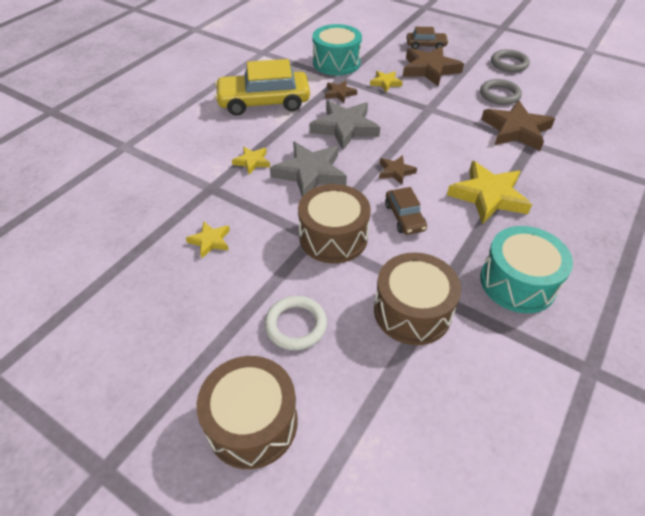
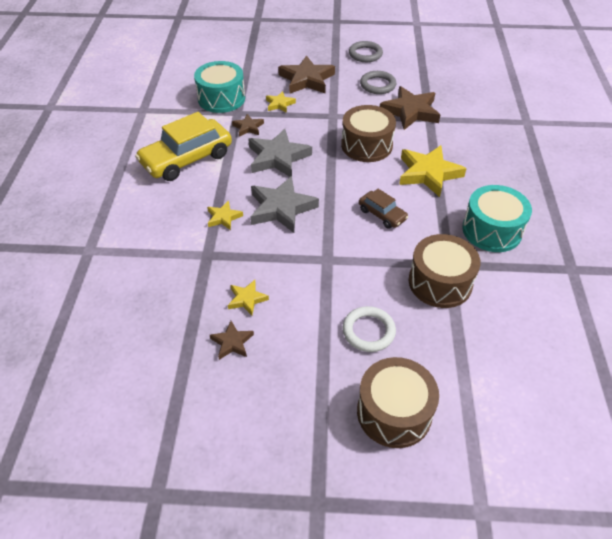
camera: 30 degrees left, 0 degrees up
brown drum [298,184,371,263] -> brown drum moved to [341,105,396,162]
brown star [379,155,417,185] -> brown star moved to [210,321,254,360]
brown car [406,27,449,49] -> none

